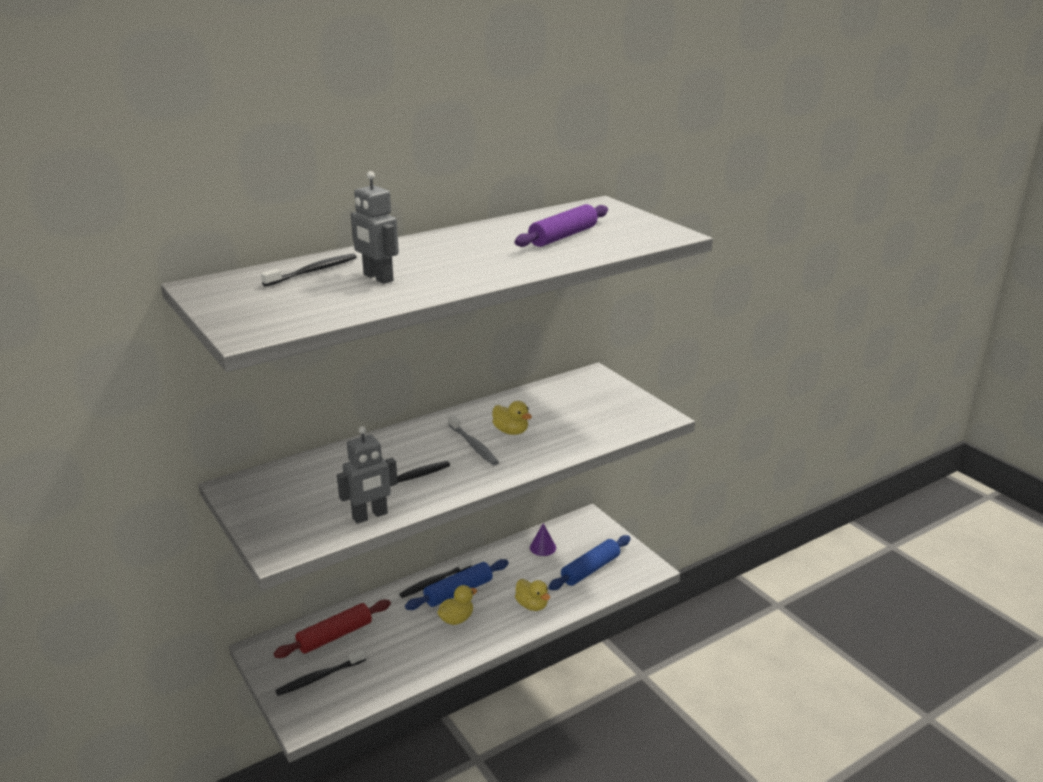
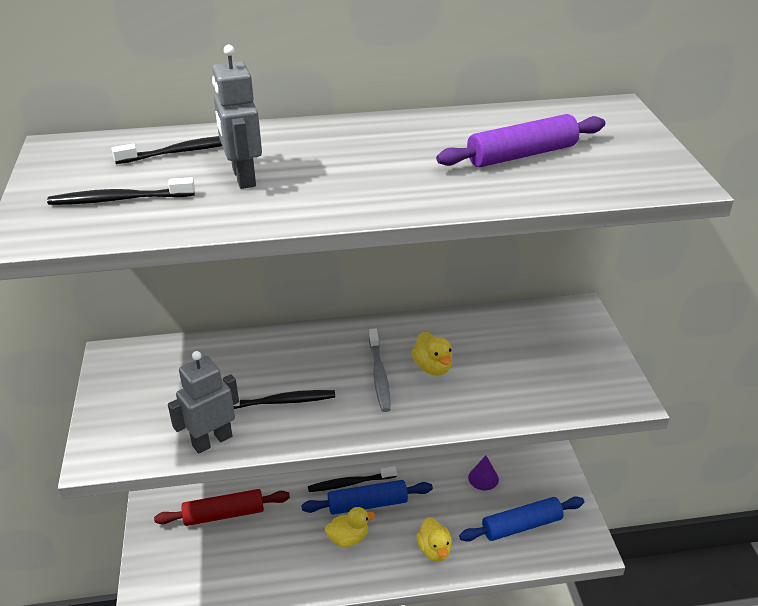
camera: 25 degrees right, 10 degrees up
black toothbrush [275,649,366,696] -> black toothbrush moved to [47,177,195,205]
grey robot [337,426,398,524] -> grey robot turned 150 degrees clockwise [168,351,239,454]

